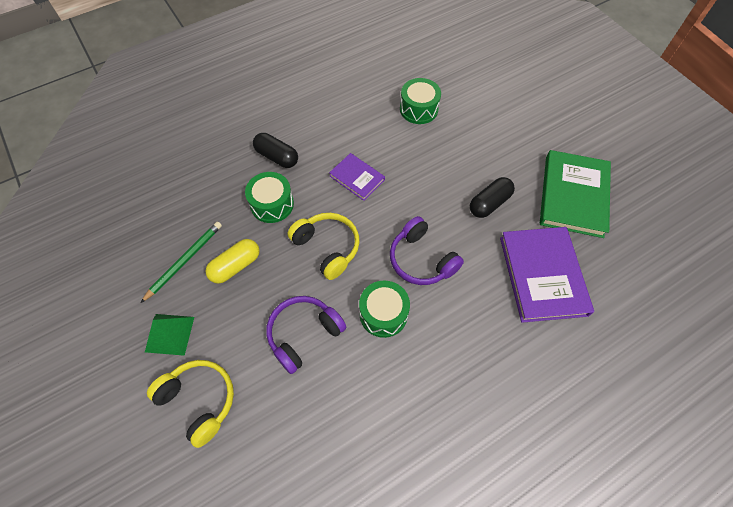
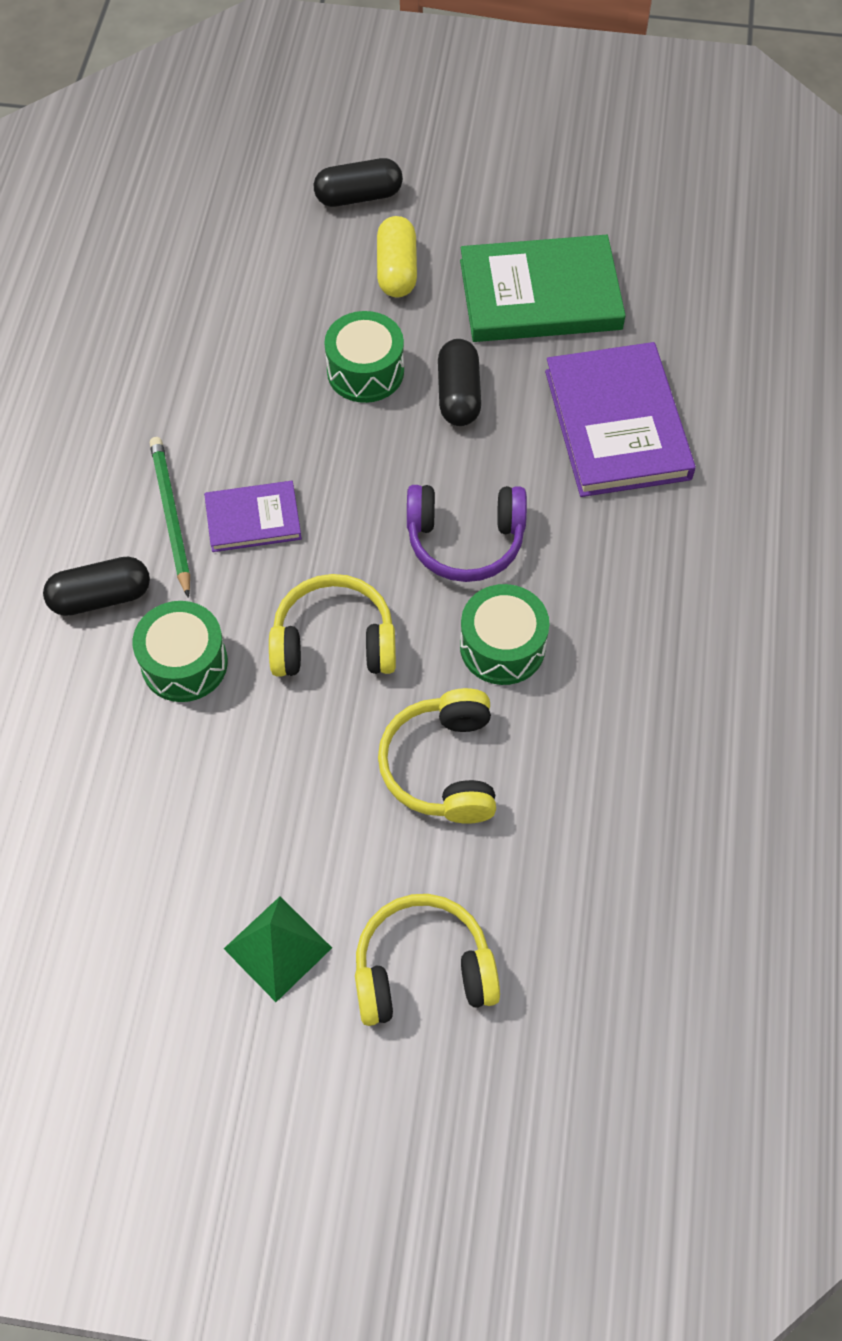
camera: 50 degrees left, 0 degrees up
green pencil [140,222,222,303] -> green pencil moved to [150,437,190,598]
yellow capsule [205,239,260,284] -> yellow capsule moved to [377,216,417,298]
purple headphones [266,296,346,374] -> yellow headphones [378,688,496,824]
green drum [400,78,441,124] -> green drum moved to [324,311,404,403]
purple book [500,227,594,323] -> purple book turned 45 degrees clockwise [545,342,696,497]
green book [540,150,611,238] -> green book turned 60 degrees counterclockwise [460,235,626,342]
none -> black capsule [314,158,403,207]

